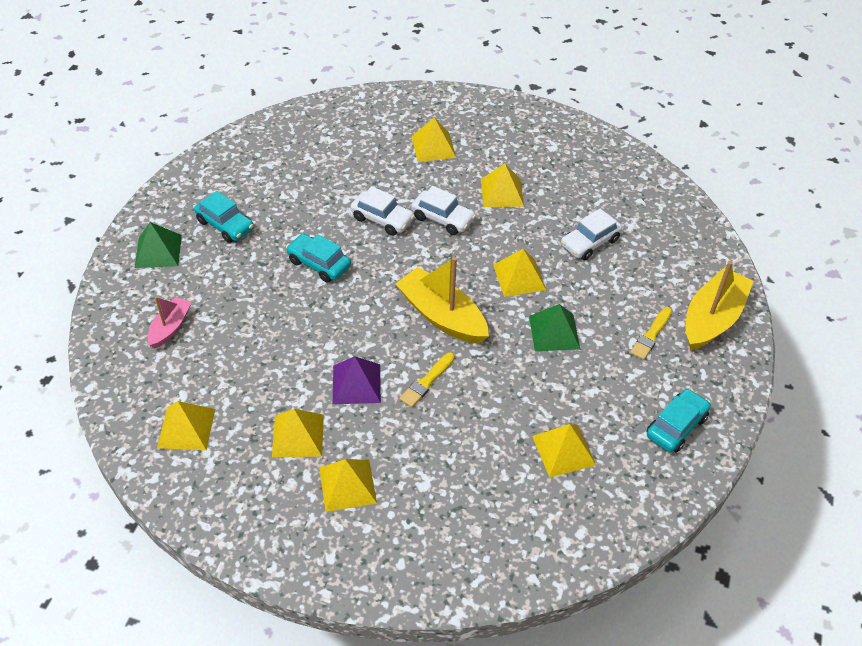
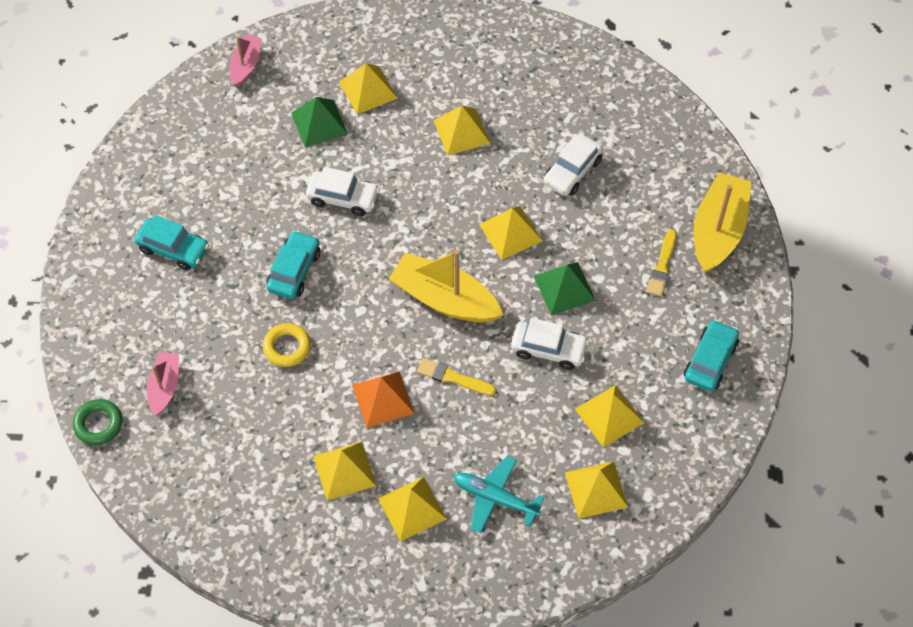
camera: 15 degrees left, 10 degrees up
green pyramid [135,222,182,268] -> green pyramid moved to [291,97,348,147]
yellow pyramid [157,401,215,450] -> yellow pyramid moved to [565,461,628,519]
turquoise car [286,234,351,283] -> turquoise car turned 90 degrees clockwise [267,230,320,299]
purple pyramid [333,356,381,404] -> orange pyramid [352,371,415,428]
yellow brush [399,352,455,408] -> yellow brush turned 90 degrees clockwise [417,358,496,396]
white car [411,186,476,235] -> white car moved to [511,318,589,370]
none -> green ring [73,399,122,445]
none -> pink boat [229,35,262,87]
none -> yellow ring [263,323,311,367]
none -> turquoise plane [454,456,544,533]

